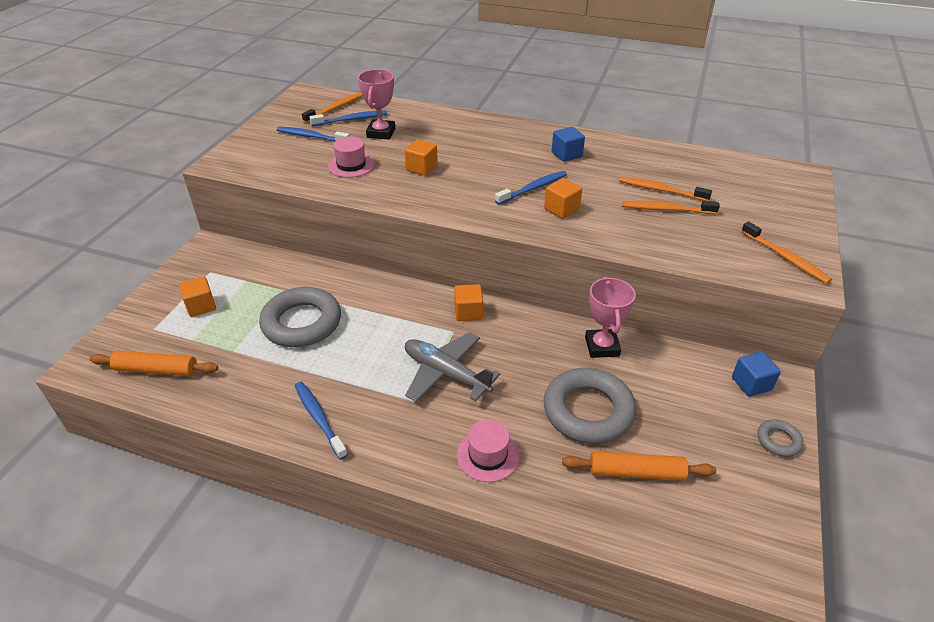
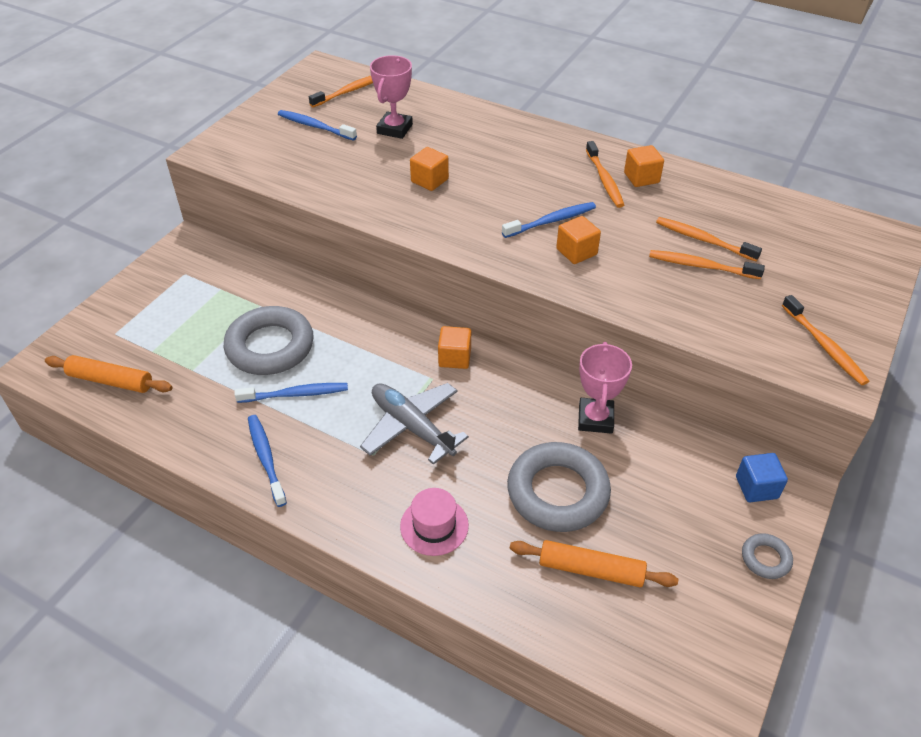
camera: 10 degrees right, 5 degrees up
orange cube [179,277,216,317] -> orange cube moved to [624,145,664,187]
blue toothbrush [309,110,387,126] -> blue toothbrush moved to [234,383,348,403]
pink hat [328,137,375,178] -> none
blue cube [552,127,585,162] -> orange toothbrush [586,141,624,208]

